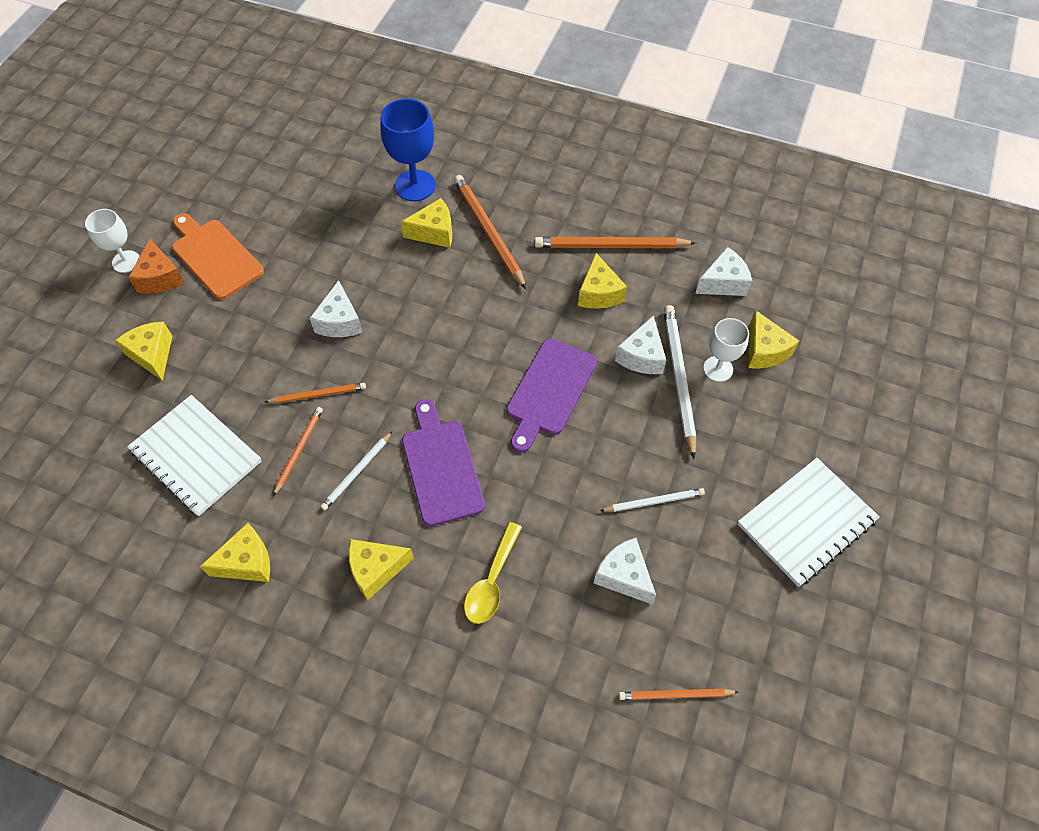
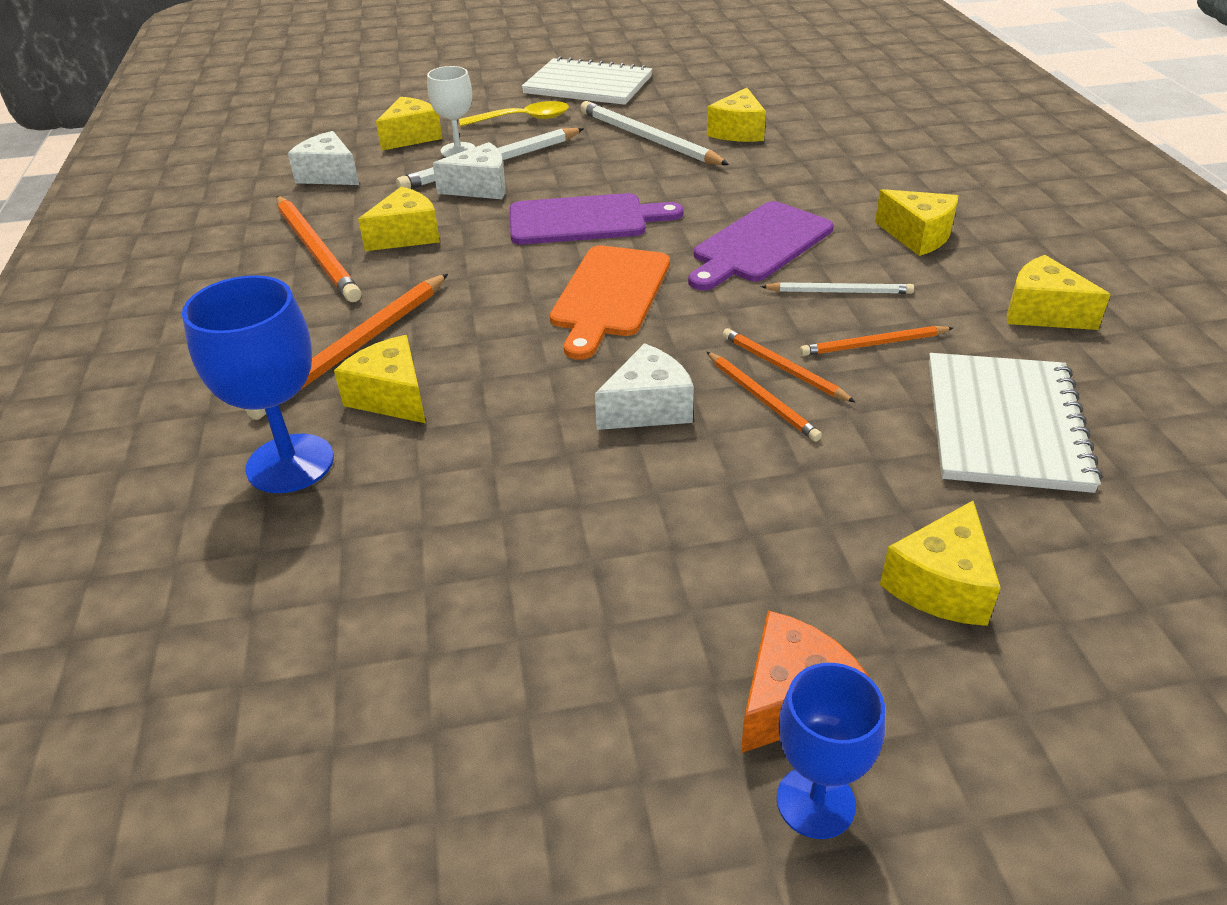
camera: 120 degrees left, 20 degrees down
white goblet [85,209,140,273] -> blue goblet [777,663,885,839]
orange cutting board [172,213,264,300] -> orange cutting board moved to [550,245,670,360]
yellow spoon [464,522,522,624] -> yellow spoon moved to [459,101,569,126]
white cheese [594,538,656,604] -> yellow cheese [707,88,766,142]
white pencil [600,488,705,512] -> white pencil [580,101,729,165], size x1.77
orange pencil [619,689,738,700] -> orange pencil moved to [707,352,822,442]

